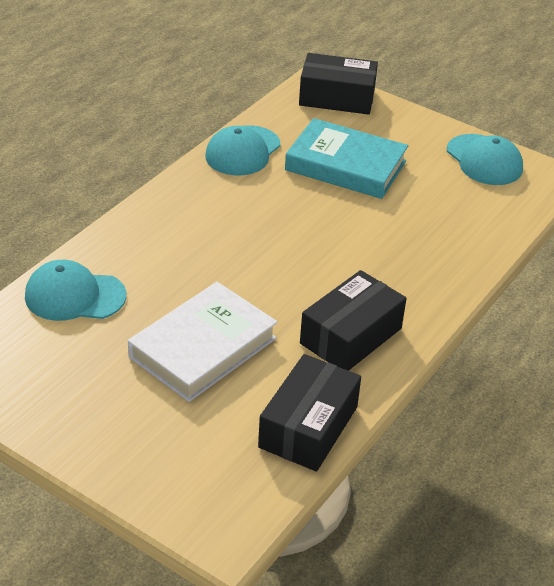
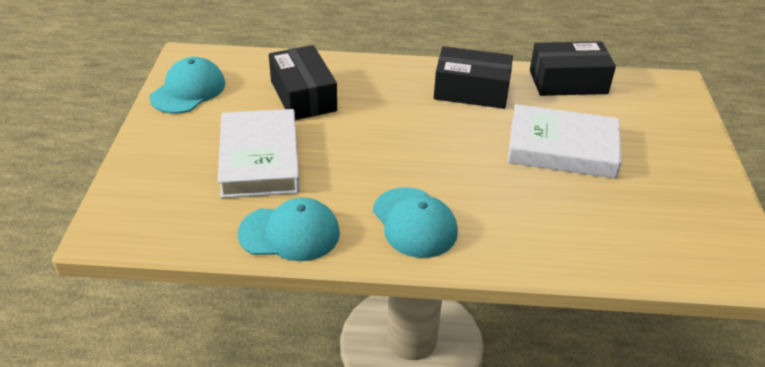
camera: 120 degrees left, 0 degrees up
turquoise cap [25,260,126,321] -> turquoise cap moved to [373,187,458,258]
turquoise book [285,118,408,199] -> white book [218,109,300,198]
black box [299,53,378,115] -> black box moved to [269,45,337,120]

